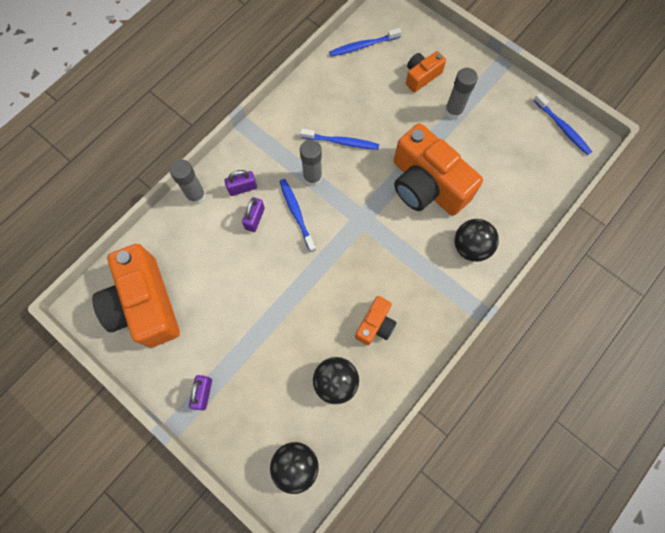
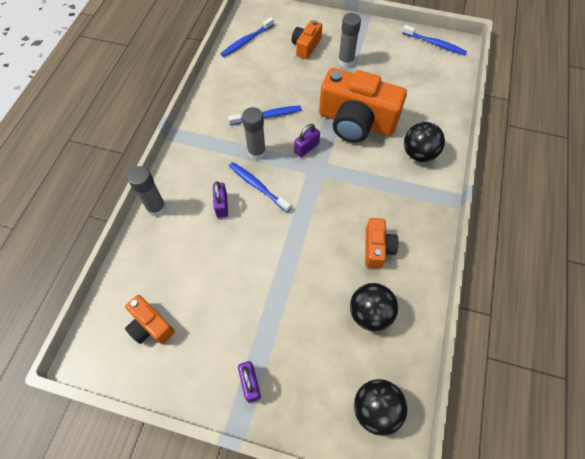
camera: 25 degrees left, 10 degrees down
orange camera [92,244,180,348] -> orange camera [125,295,175,344], size x0.49
purple padlock [225,170,257,196] -> purple padlock moved to [294,124,320,157]

